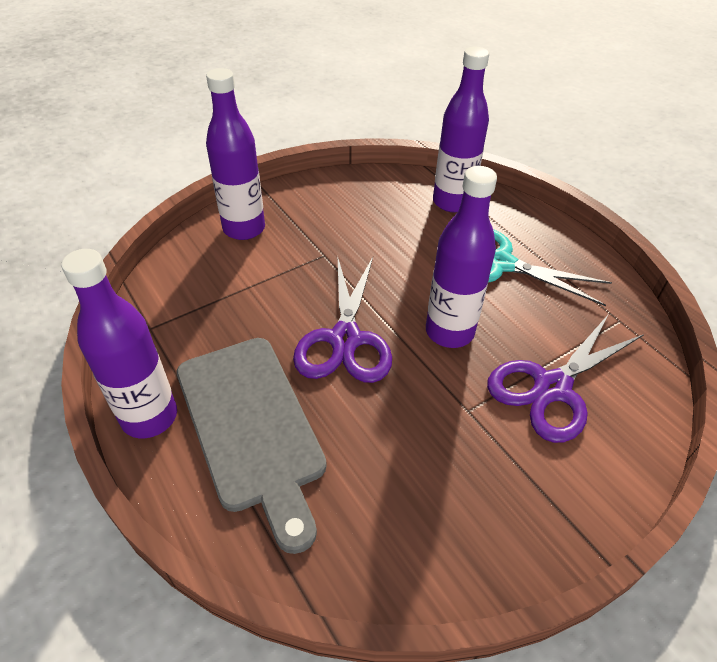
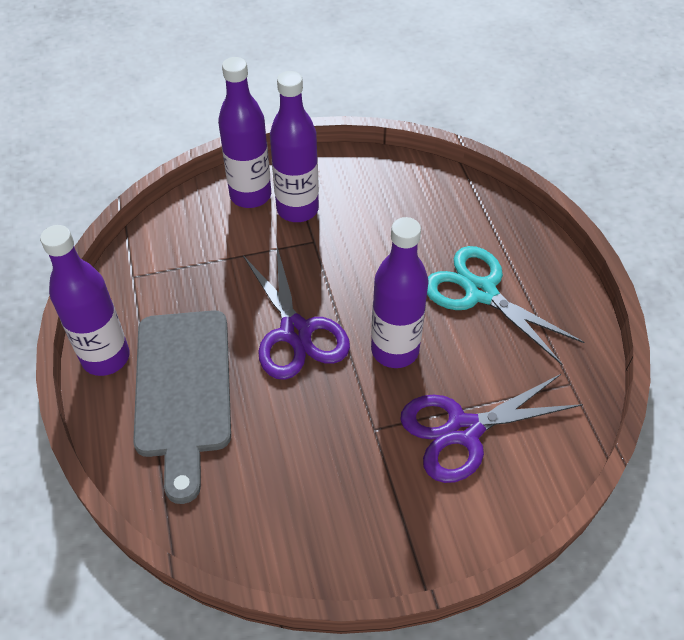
camera: 20 degrees right, 5 degrees up
purple scissors [293,257,392,383] -> purple scissors turned 45 degrees counterclockwise [243,247,350,380]
purple bottle [433,47,489,212] -> purple bottle moved to [270,71,319,222]

